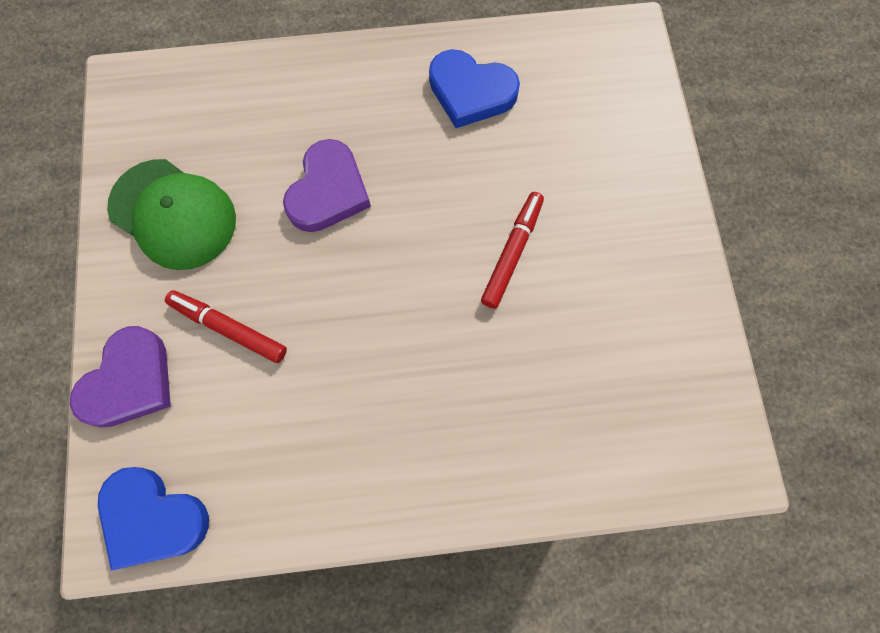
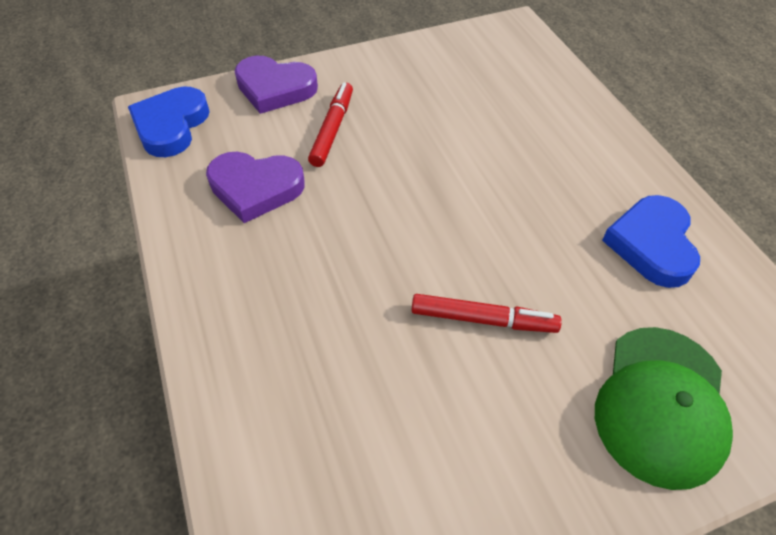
camera: 75 degrees right, 20 degrees down
green cap [107,159,236,270] -> green cap moved to [595,327,733,490]
purple heart [283,139,371,232] -> purple heart moved to [206,152,305,223]

